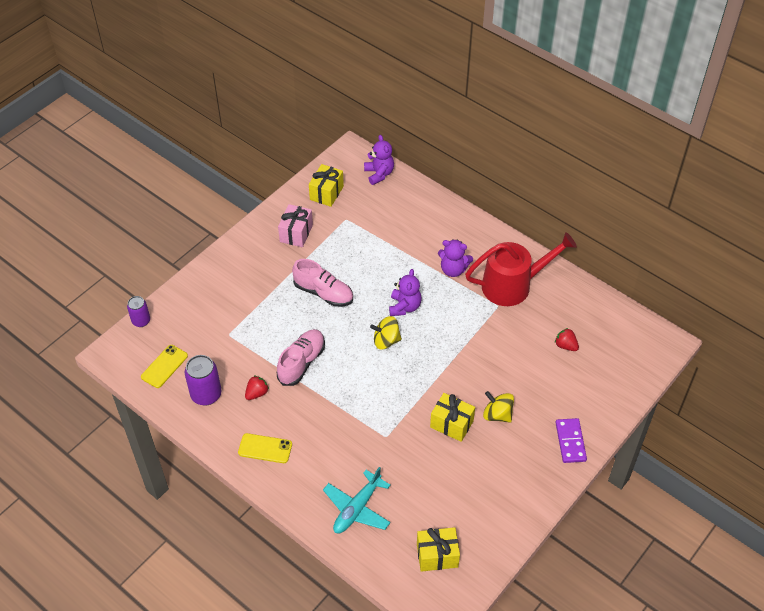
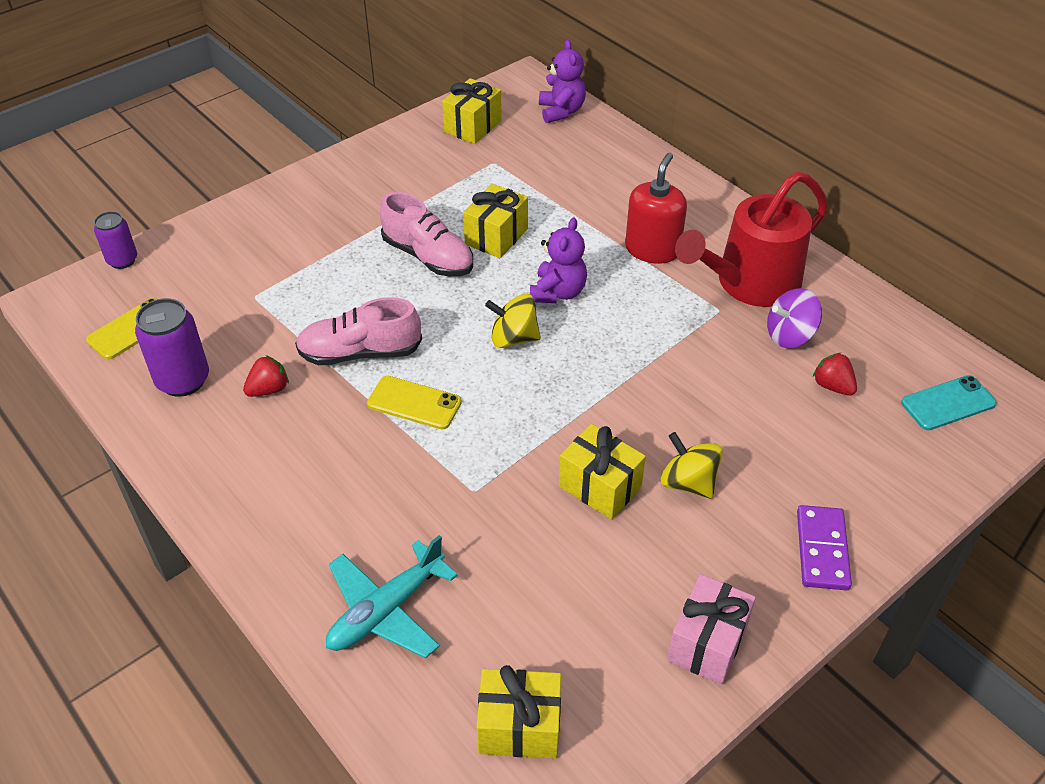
camera: 10 degrees right, 5 degrees down
yellow phone [238,433,292,463] -> yellow phone moved to [367,376,462,430]
pink shoe [277,329,325,386] -> pink shoe turned 135 degrees counterclockwise [295,297,422,365]
pink gift [278,204,313,247] -> pink gift moved to [667,574,756,685]
purple teddy bear [438,240,473,277] -> red soap dispenser [625,153,687,264]
red watering can [465,232,577,306] -> red watering can turned 150 degrees clockwise [675,172,828,307]
none -> yellow gift [463,184,528,258]
none -> purple spinning top [767,288,822,348]
none -> turquoise phone [901,375,997,430]

